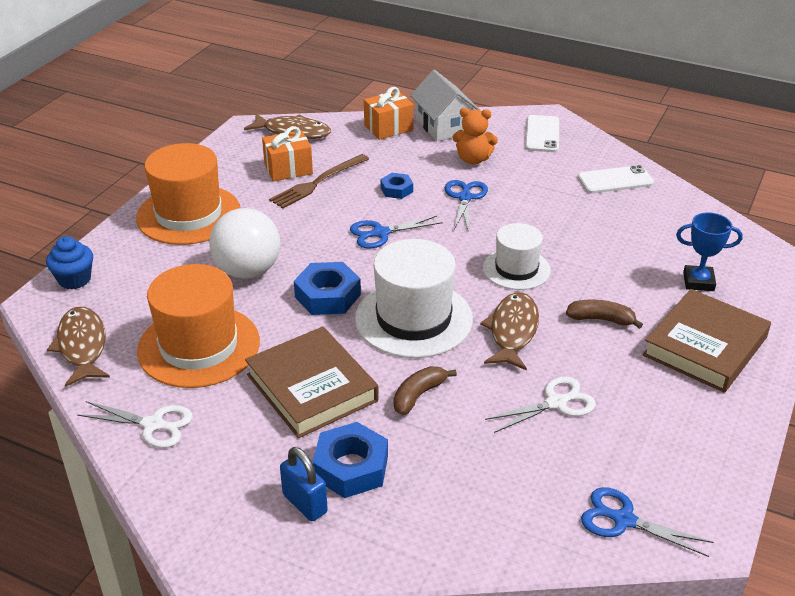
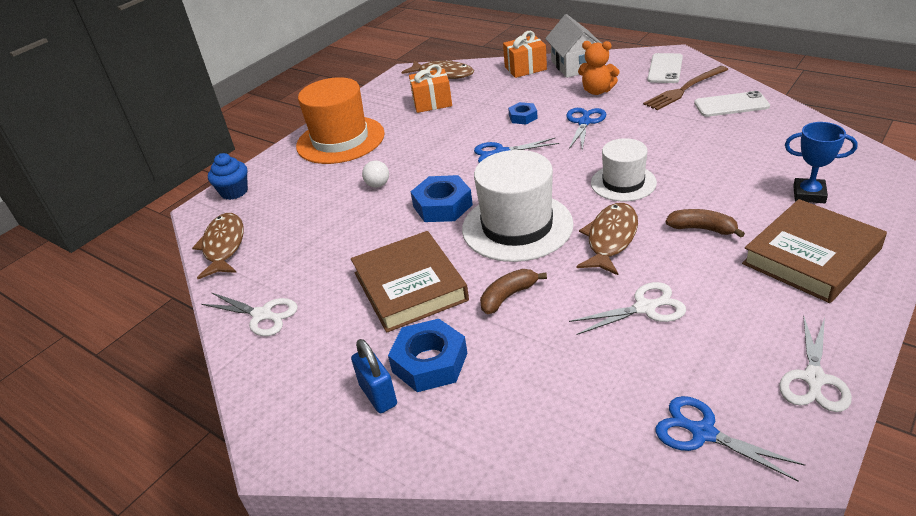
camera: 15 degrees right, 0 degrees up
orange hat [137,264,260,388] -> none
white ball [209,208,280,279] -> white ball [362,160,389,188], size x0.43
brown fork [269,154,369,209] -> brown fork moved to [643,66,729,110]
none -> white scissors [779,315,852,412]

